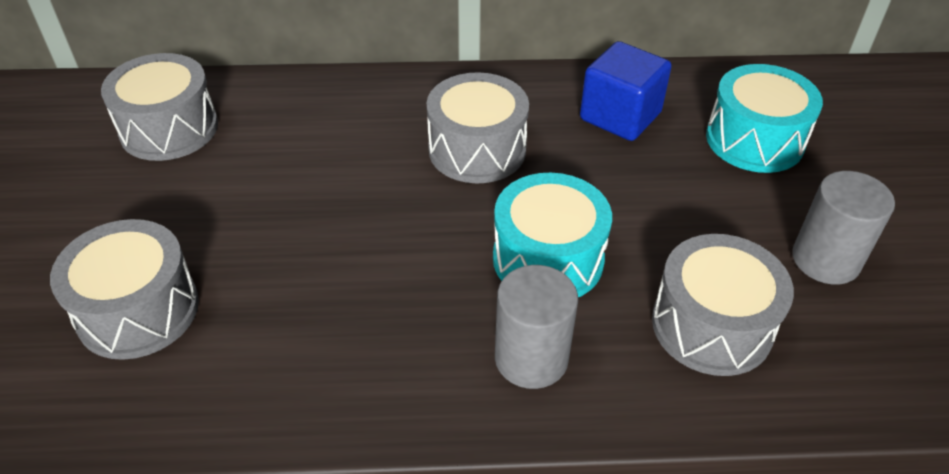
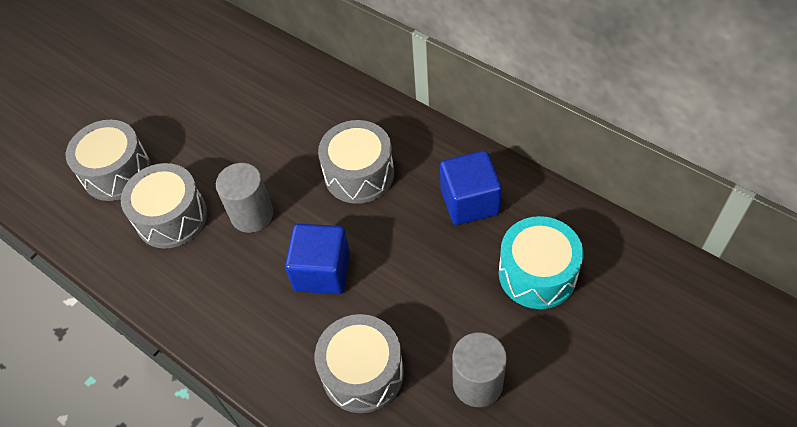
camera: 45 degrees right, 10 degrees up
grey drum [101,53,218,161] -> grey drum moved to [121,163,207,249]
turquoise drum [493,173,612,297] -> blue cube [285,224,350,294]
grey cylinder [495,265,578,389] -> grey cylinder moved to [216,163,273,233]

